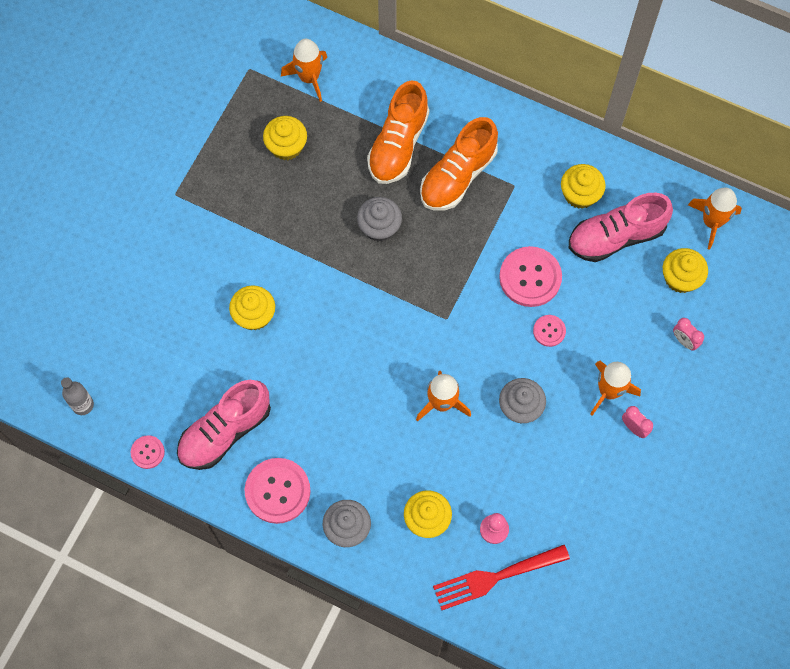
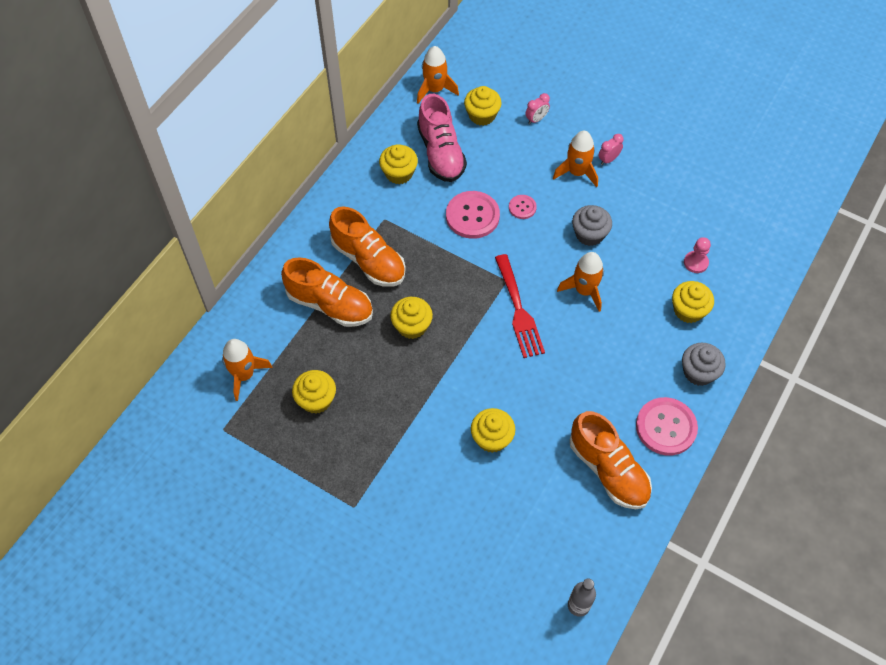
camera: 85 degrees left, 10 degrees down
pink button [131,435,165,469] -> none
pink shoe [177,380,271,470] -> orange shoe [570,411,652,509]
grey cupcake [357,197,402,241] -> yellow cupcake [390,297,433,339]
red fork [433,545,570,610] -> red fork moved to [495,254,545,358]

